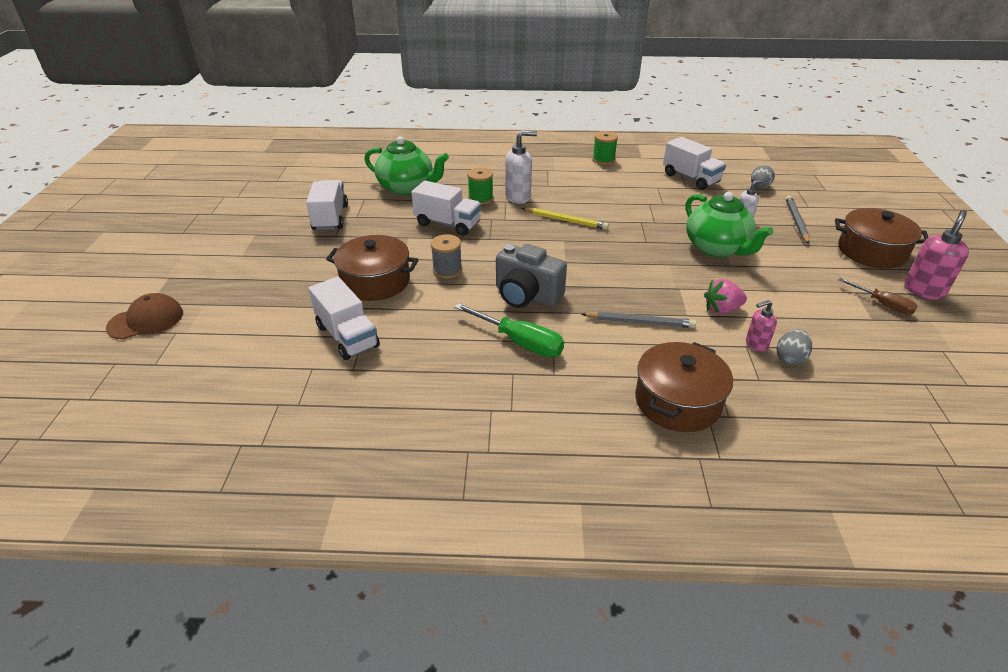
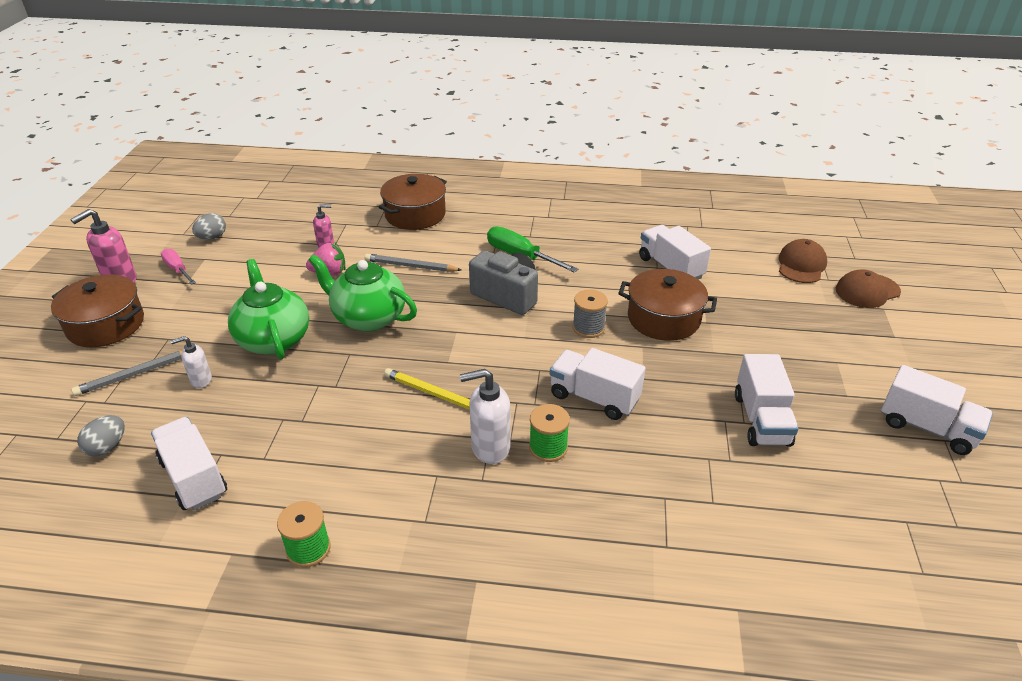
camera: 175 degrees left, 0 degrees up
green teapot [364,136,449,195] -> green teapot moved to [308,254,417,331]
grey egg [777,329,812,366] -> grey egg moved to [192,213,226,240]
grey pencil [786,195,809,244] -> grey pencil turned 45 degrees clockwise [71,350,183,396]
brown screwdriver [838,278,918,315] -> pink screwdriver [161,248,196,285]
none -> brown cap [779,239,827,283]
none -> white truck [881,365,993,455]

